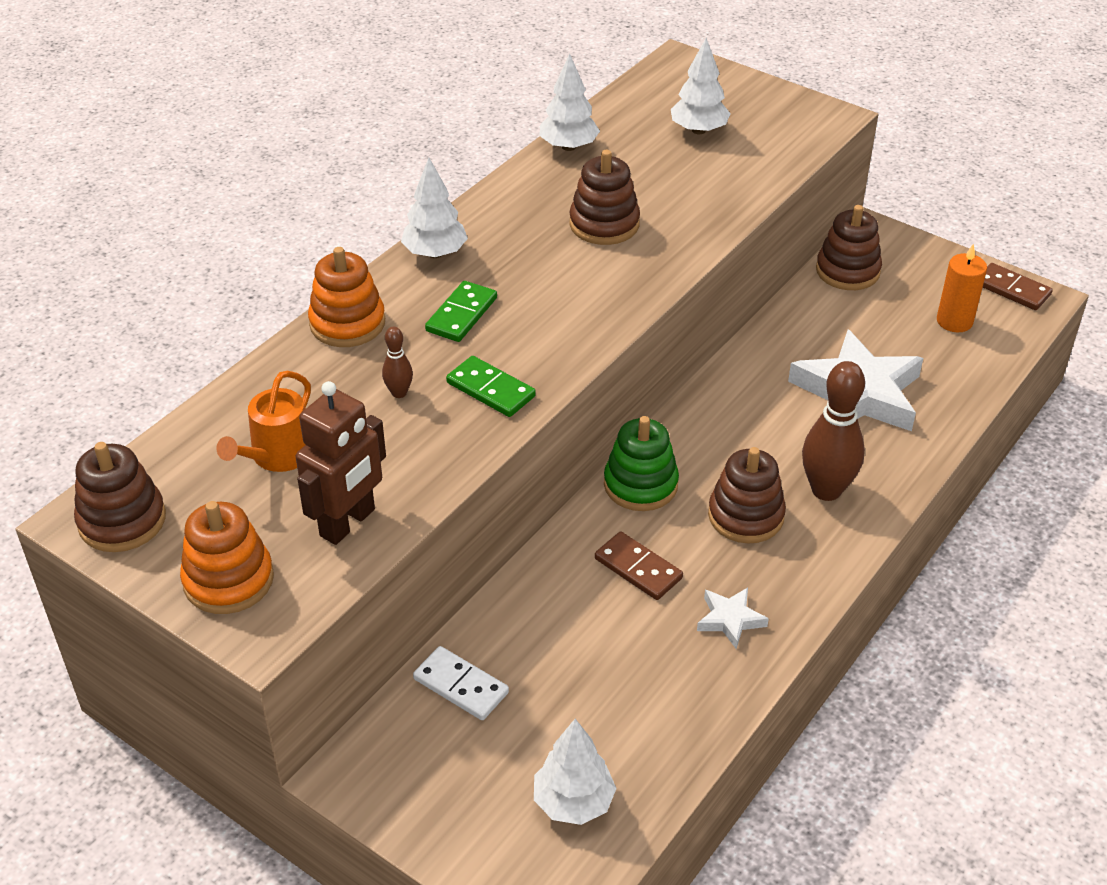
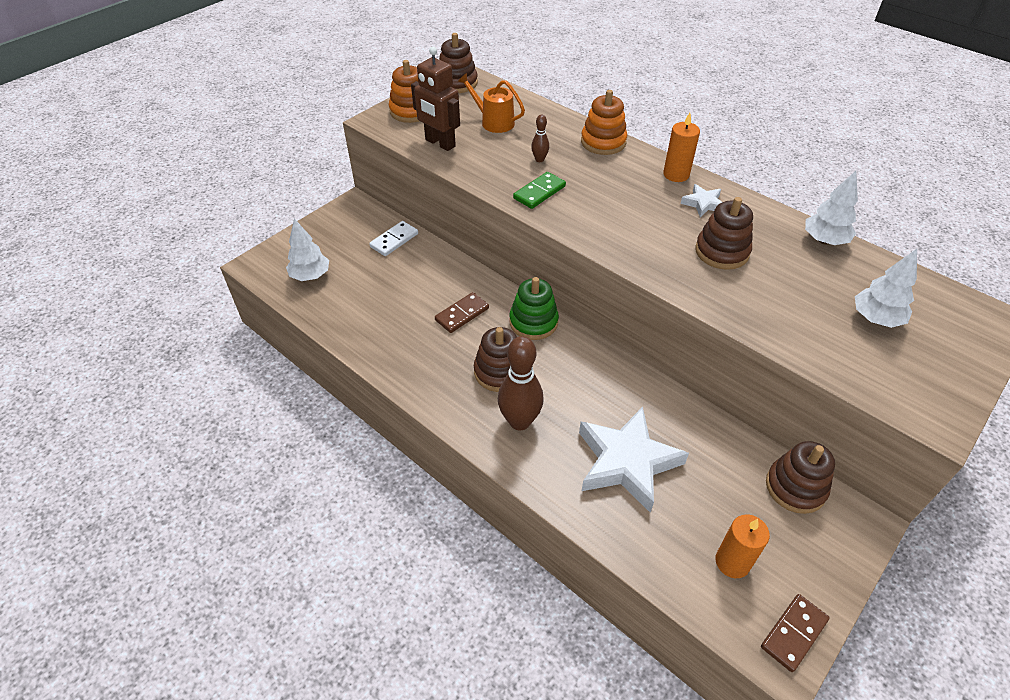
camera: 95 degrees right, 5 degrees up
white tree [401,158,468,258] -> orange candle [663,113,700,182]
green domino [425,281,497,342] -> none
white star [697,587,769,649] -> white star moved to [681,184,722,217]

